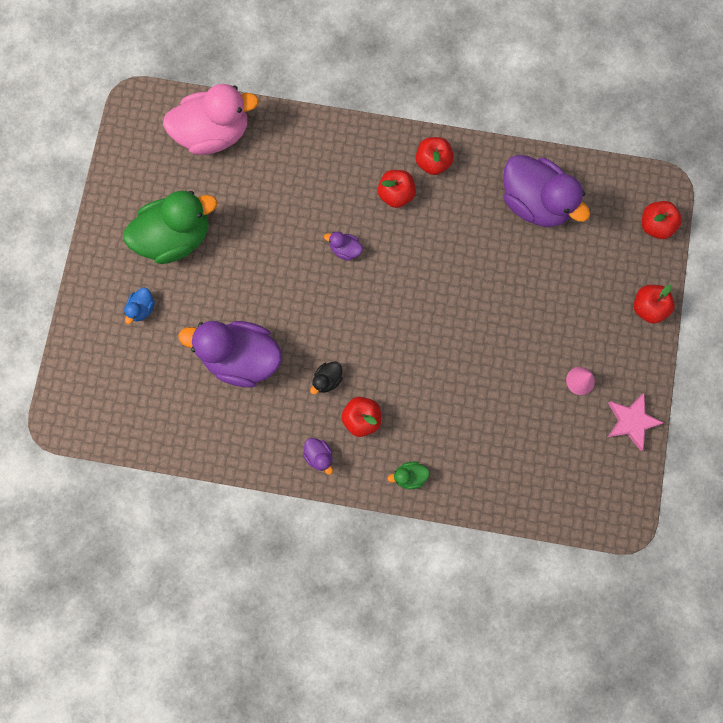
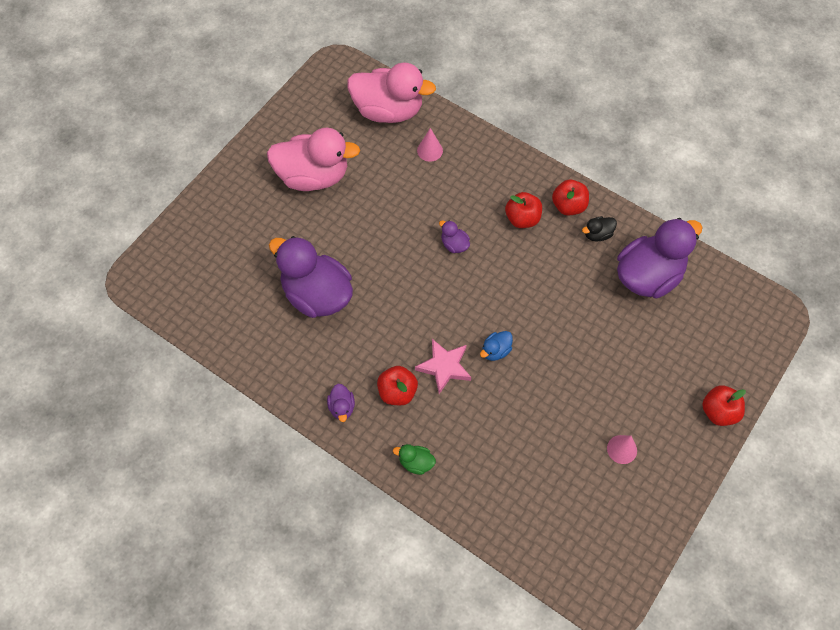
camera: 25 degrees right, 15 degrees down
green duck [123,191,217,264] -> pink duck [267,128,360,191]
blue duck [124,288,155,324] -> blue duck moved to [480,331,513,361]
black duck [310,361,343,395] -> black duck moved to [582,216,617,241]
purple duck [503,155,590,227] -> purple duck turned 105 degrees counterclockwise [617,218,702,299]
pink star [608,393,664,451] -> pink star moved to [415,339,471,394]
red apple [642,201,682,239] -> none
none -> pink cone [417,128,443,162]

